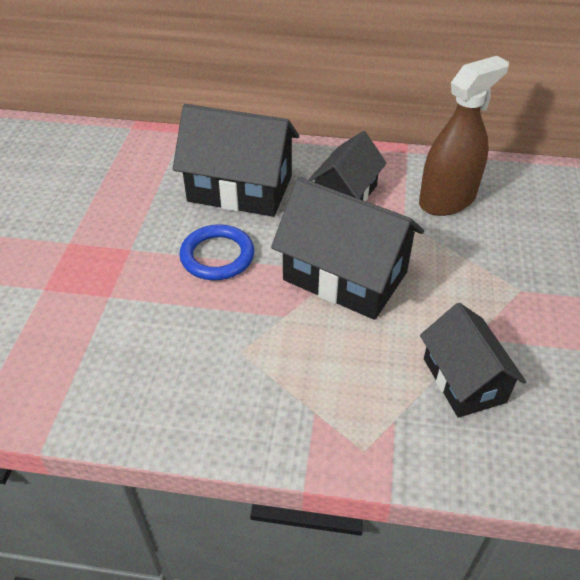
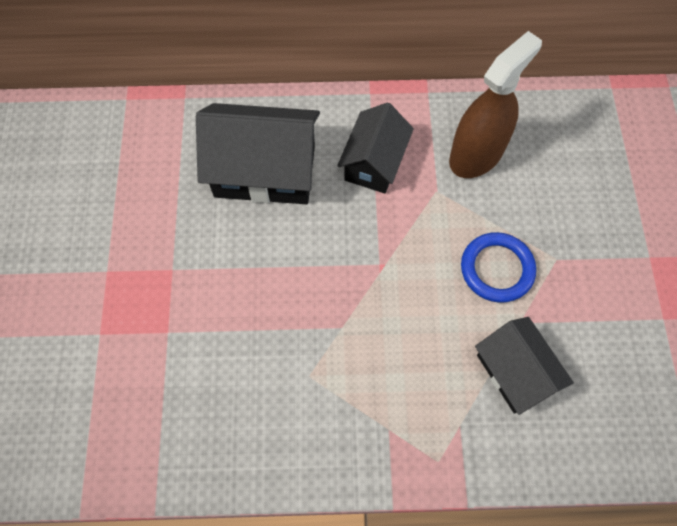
camera: 10 degrees left, 20 degrees up
blue ring [179,224,254,280] -> blue ring moved to [461,232,536,303]
black house [271,177,424,320] -> none

